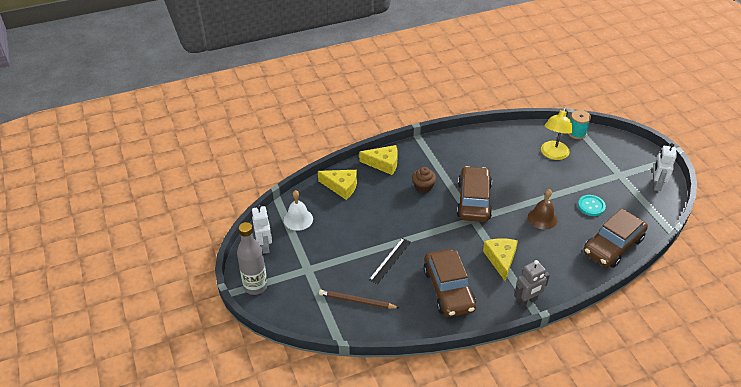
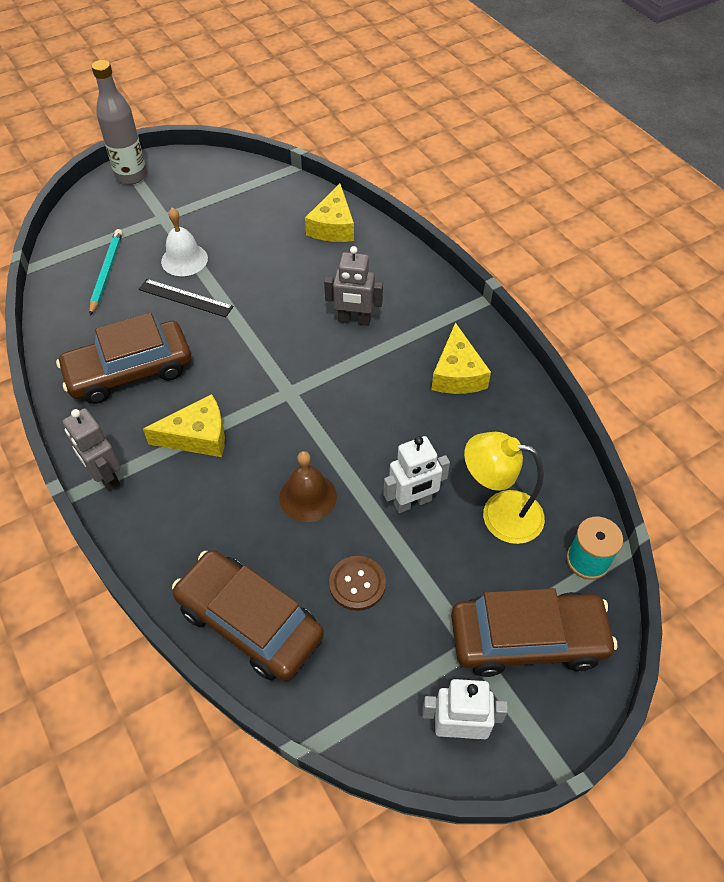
camera: 80 degrees right, 10 degrees up
white robot [252,204,272,254] -> white robot moved to [384,436,450,513]
white bell [284,190,313,231] -> white bell moved to [161,207,208,276]
brown pencil [319,290,399,309] -> turquoise pencil [89,229,123,316]
yellow cheese [359,145,398,175] -> yellow cheese moved to [431,322,491,394]
brown cupcake [412,167,436,193] -> grey robot [324,246,383,326]
brown car [457,166,492,222] -> brown car moved to [451,588,617,677]
turquoise button [578,195,606,216] -> brown button [329,556,386,611]

